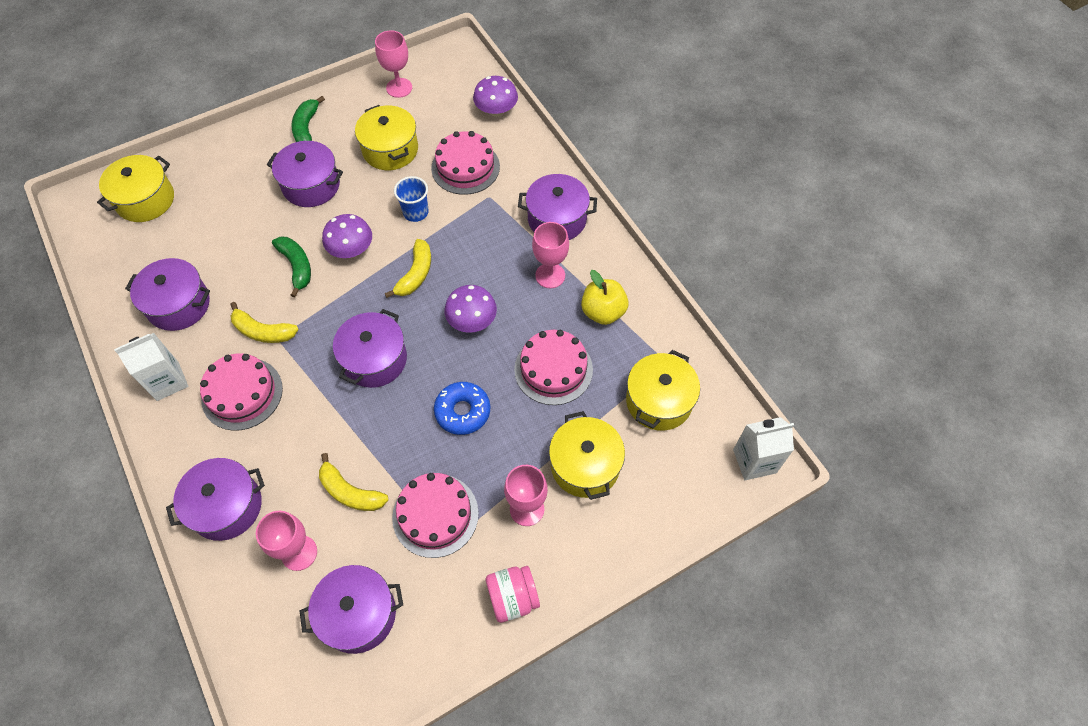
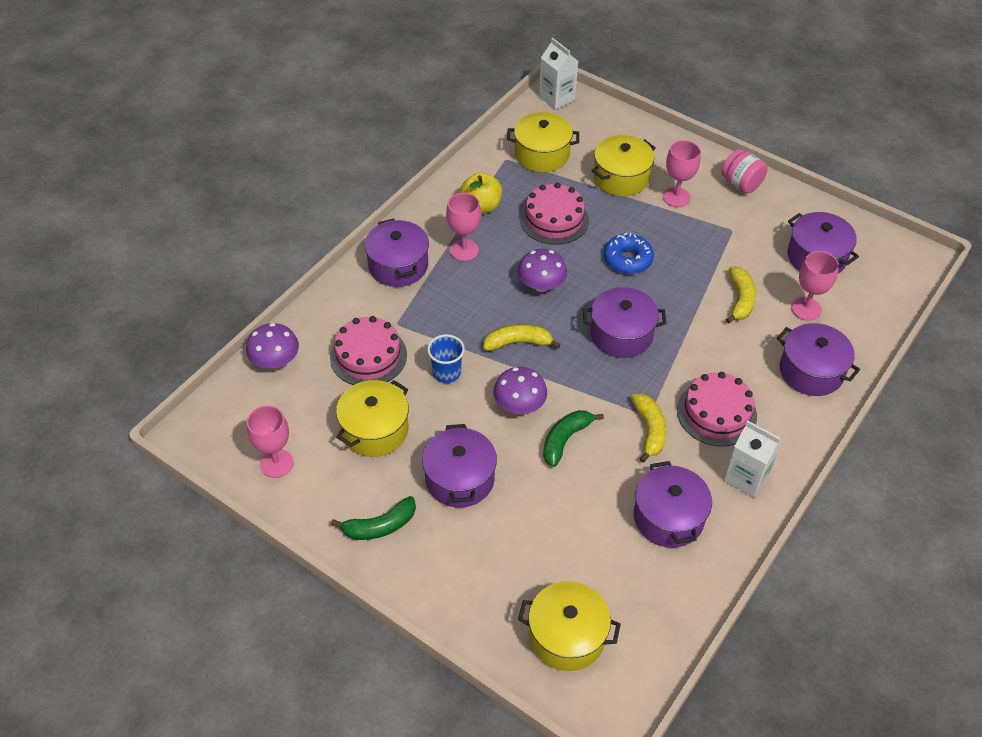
camera: 115 degrees left, 10 degrees down
pink cake [392,473,479,558] -> none

